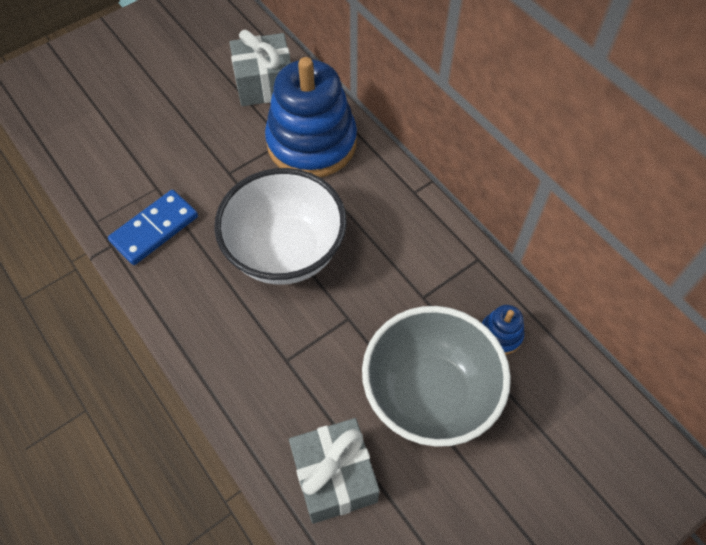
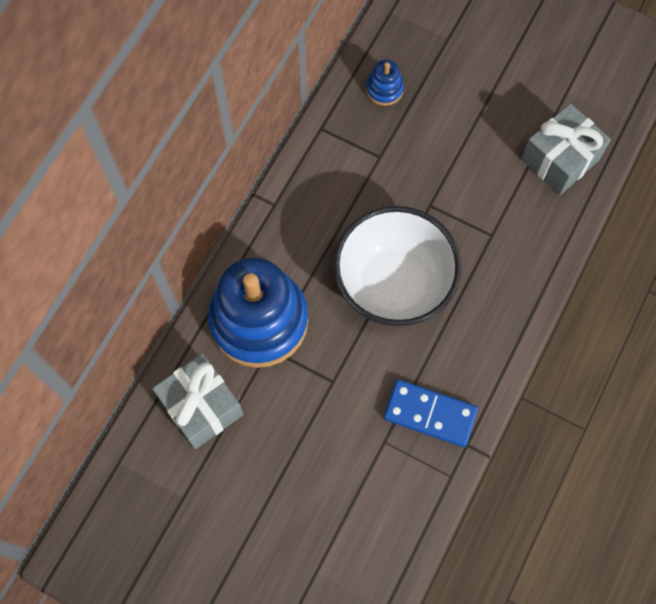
camera: 115 degrees left, 10 degrees up
grey bowl [362,306,511,447] -> none

